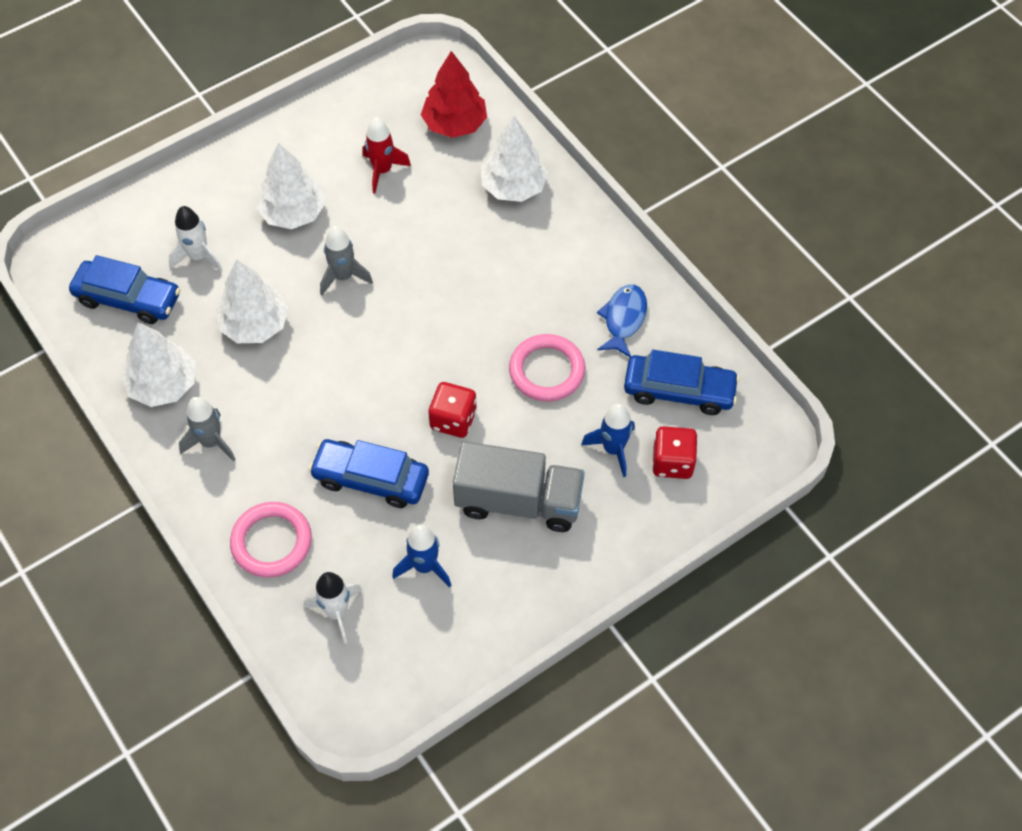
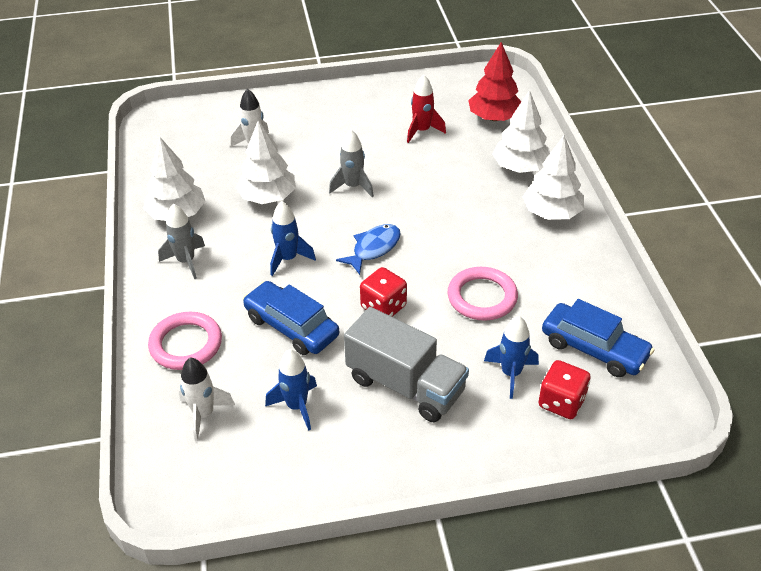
camera: 25 degrees right, 15 degrees down
blue car [69,255,180,324] -> none
white tree [256,143,326,229] -> white tree moved to [523,135,584,220]
blue fish [597,284,647,357] -> blue fish moved to [336,224,401,275]
none -> blue rocket [270,201,316,276]

